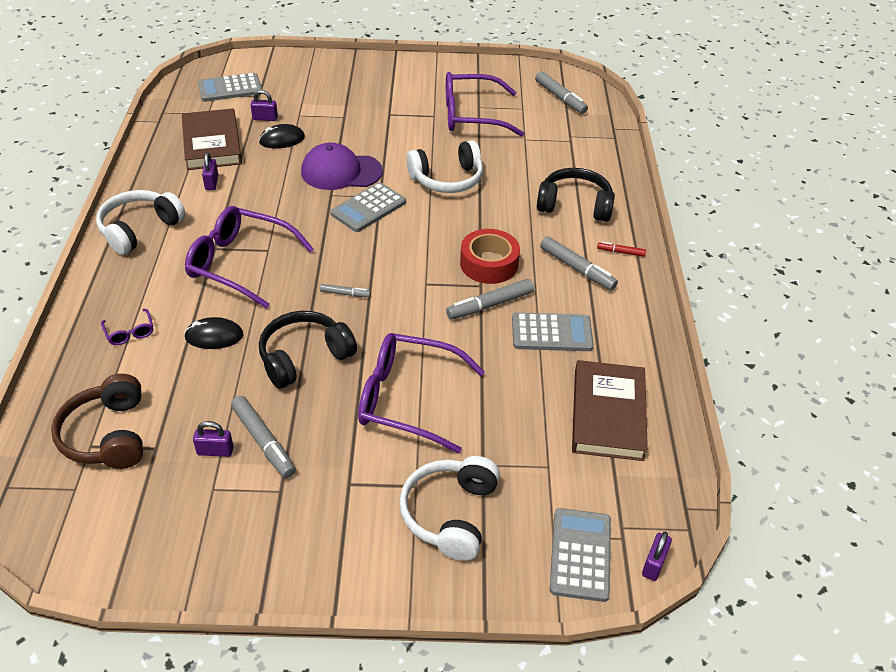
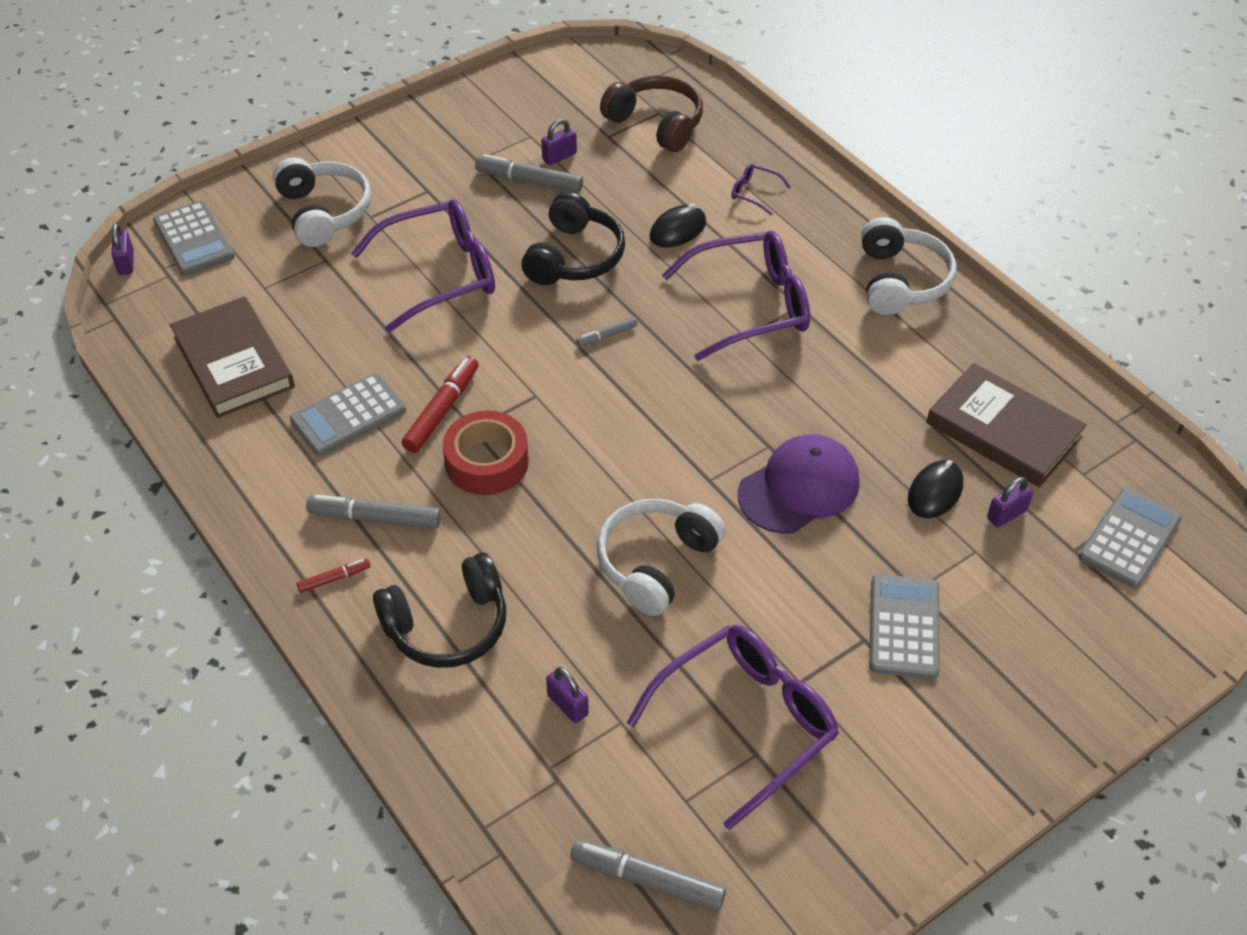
camera: 145 degrees right, 5 degrees up
purple padlock [202,152,218,190] -> purple padlock moved to [546,667,589,723]
grey calculator [330,182,406,232] -> grey calculator moved to [869,574,940,679]
grey marker [446,279,534,319] -> red marker [402,356,478,453]

